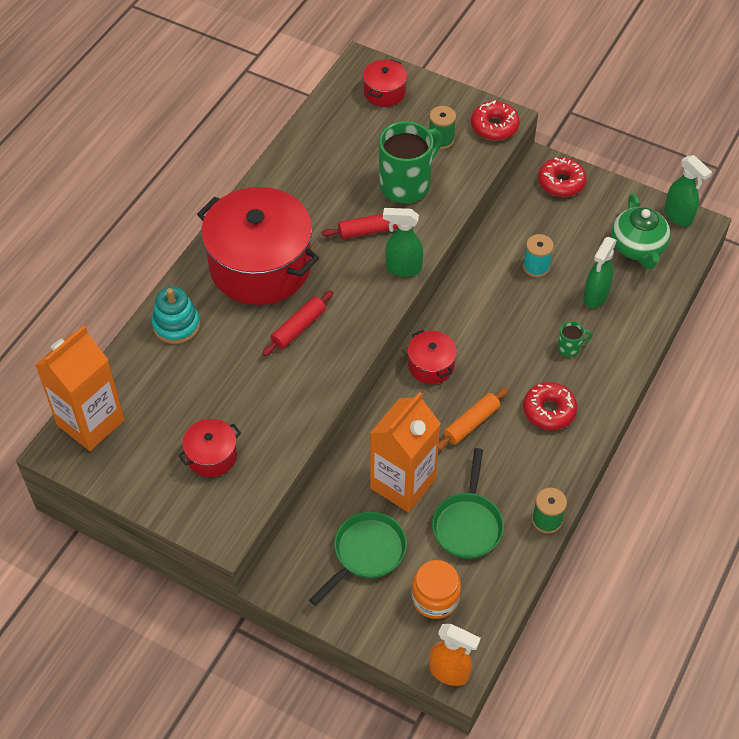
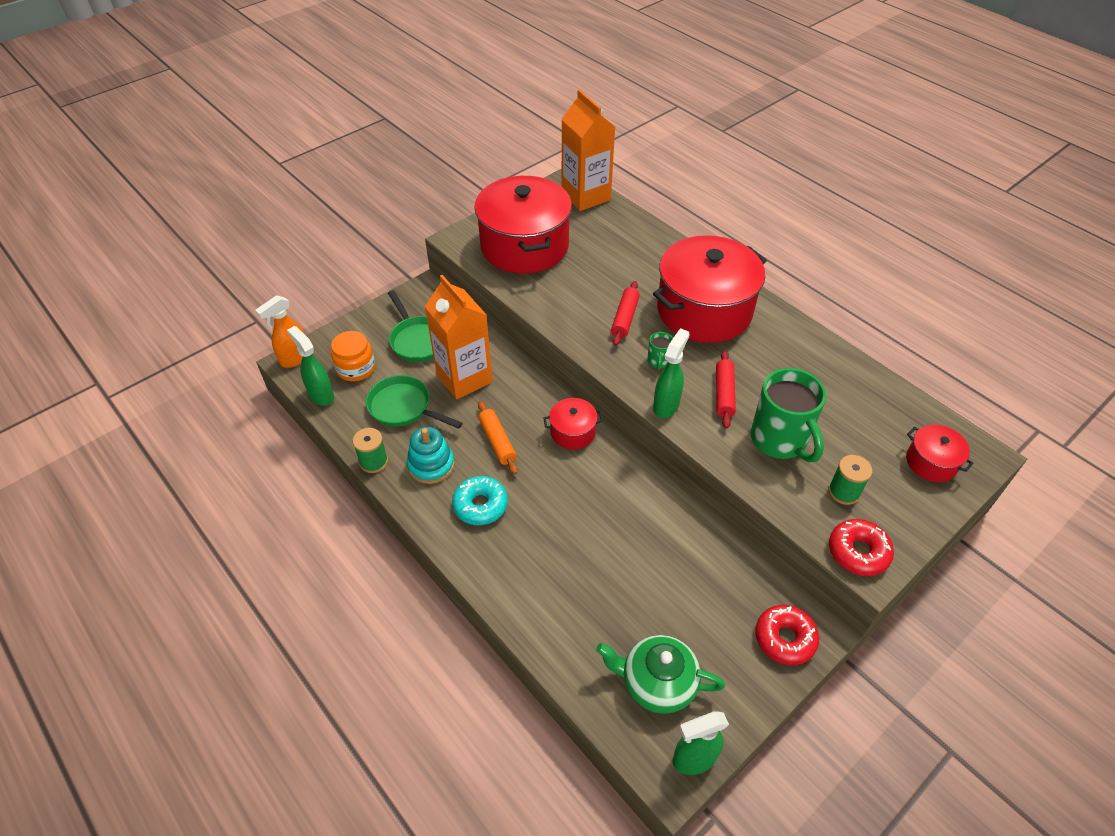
camera: 110 degrees right, 5 degrees down
turquoise stacking toy [152,286,200,344] -> turquoise stacking toy moved to [407,427,455,484]
red pot [178,419,241,477] -> red pot [474,176,572,274], size x2.22
red rolling pin [262,290,333,356] -> red rolling pin turned 45 degrees clockwise [611,281,640,346]
turquoise spool [523,234,554,277] -> none
red donut [523,382,577,430] -> turquoise donut [452,476,508,525]
green mug [557,321,593,357] -> green mug moved to [648,332,673,370]
green spray bottle [583,237,617,308] -> green spray bottle moved to [287,326,334,406]

